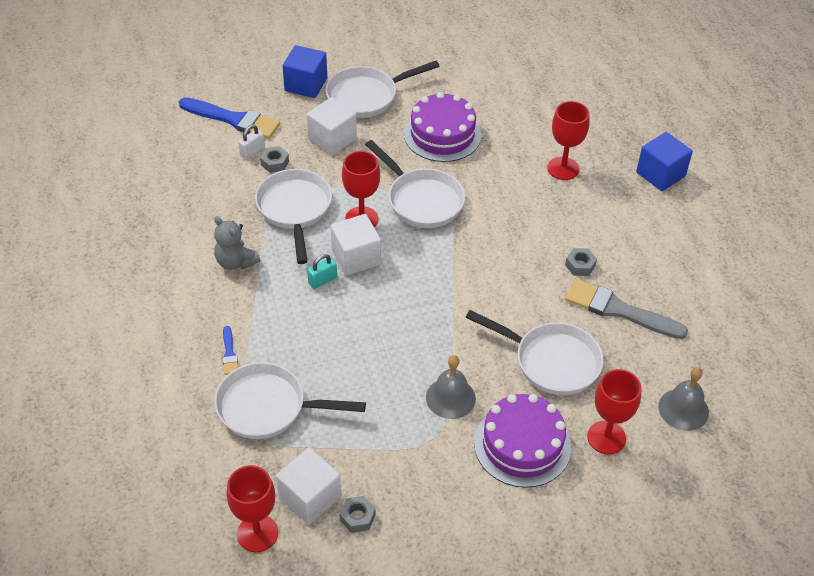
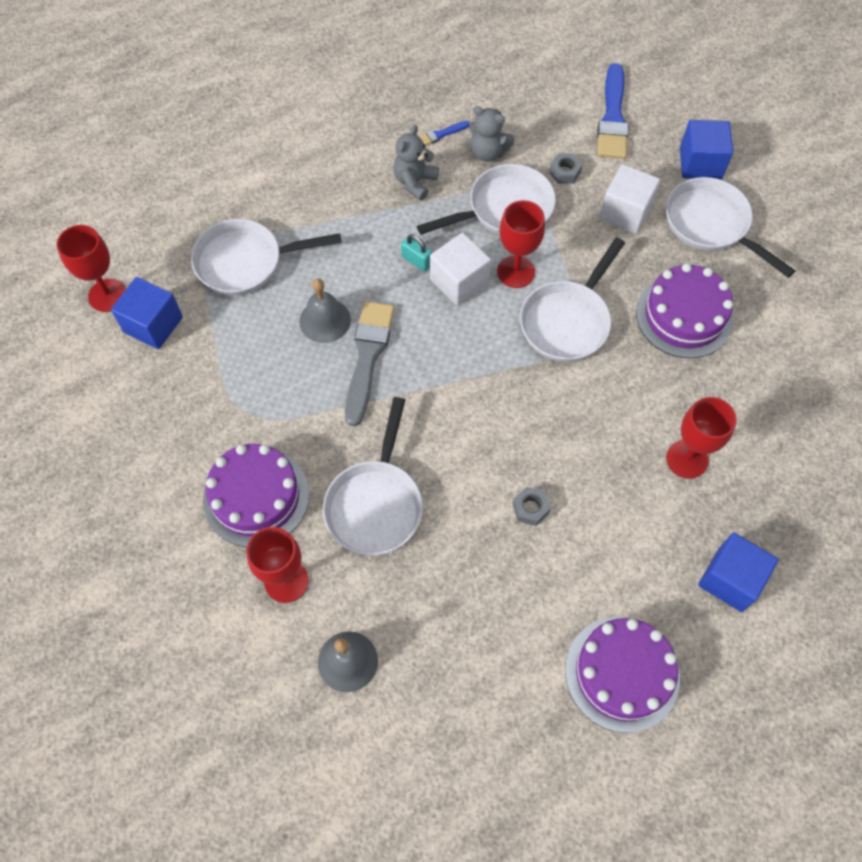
camera: 75 degrees right, 15 degrees up
white pan [214,362,366,439] -> white pan turned 90 degrees counterclockwise [191,219,342,296]
blue brush [223,326,238,375] -> blue brush moved to [419,121,470,145]
white padlock [238,125,265,159] -> none
white cube [276,448,341,525] -> blue cube [111,277,183,349]
grey nut [340,496,376,533] -> none
grey bell [426,355,476,419] -> grey bell moved to [299,279,351,343]
grey brush [565,279,688,339] -> grey brush moved to [345,301,394,426]
none -> grey teddy bear [470,106,515,162]
none -> purple cake [565,616,680,733]

